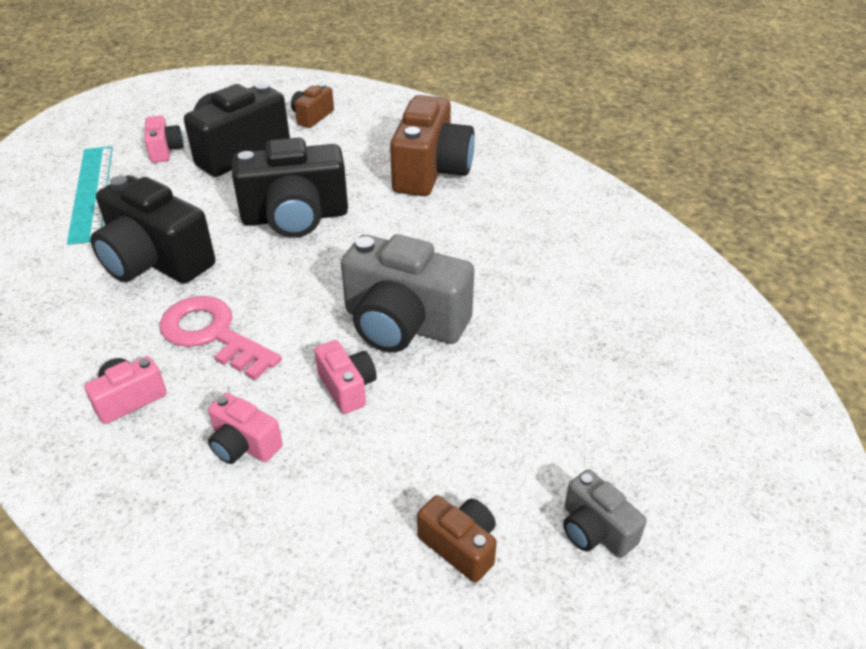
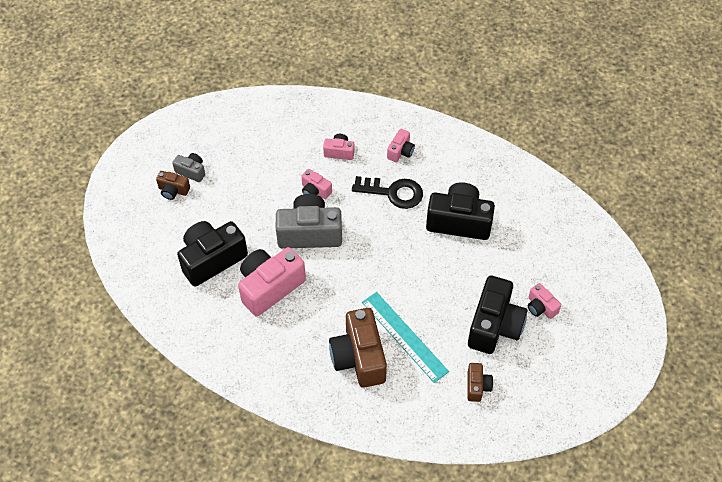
camera: 155 degrees right, 15 degrees up
turquoise ruler [67,146,113,245] -> turquoise ruler moved to [362,292,449,383]
pink key [160,296,282,380] -> black key [352,176,423,209]
black camera [232,138,348,237] -> black camera moved to [177,221,248,287]
brown camera [417,495,497,583] -> brown camera moved to [156,171,190,200]
none -> pink camera [238,247,306,316]

